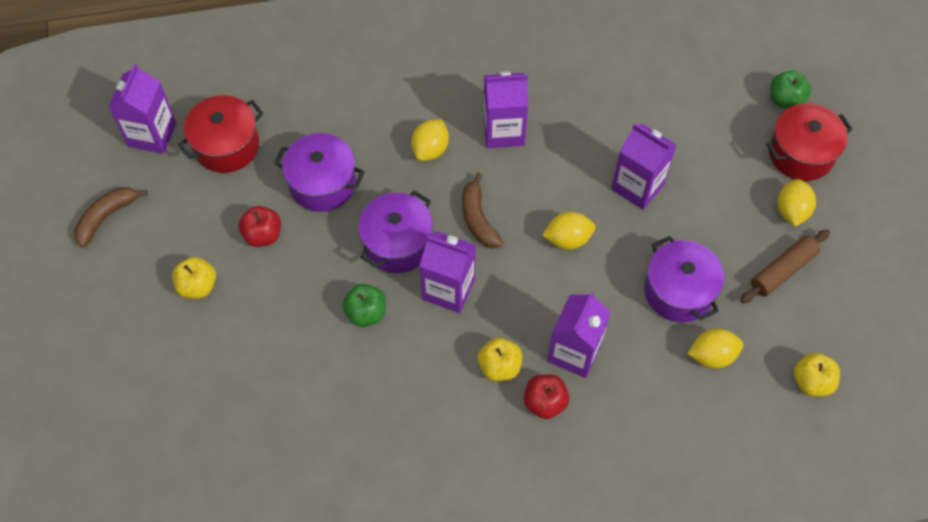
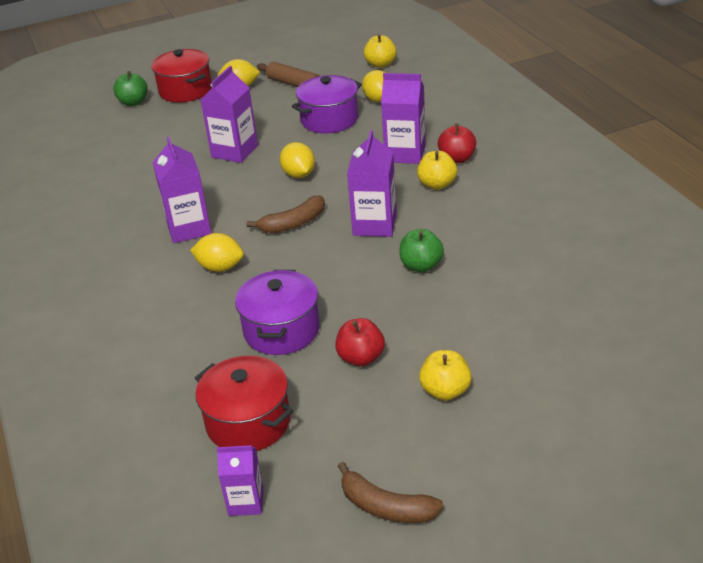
camera: 100 degrees left, 25 degrees down
purple carton [109,64,176,154] -> purple carton [217,445,264,516], size x0.62
purple pot [358,190,433,273] -> none

